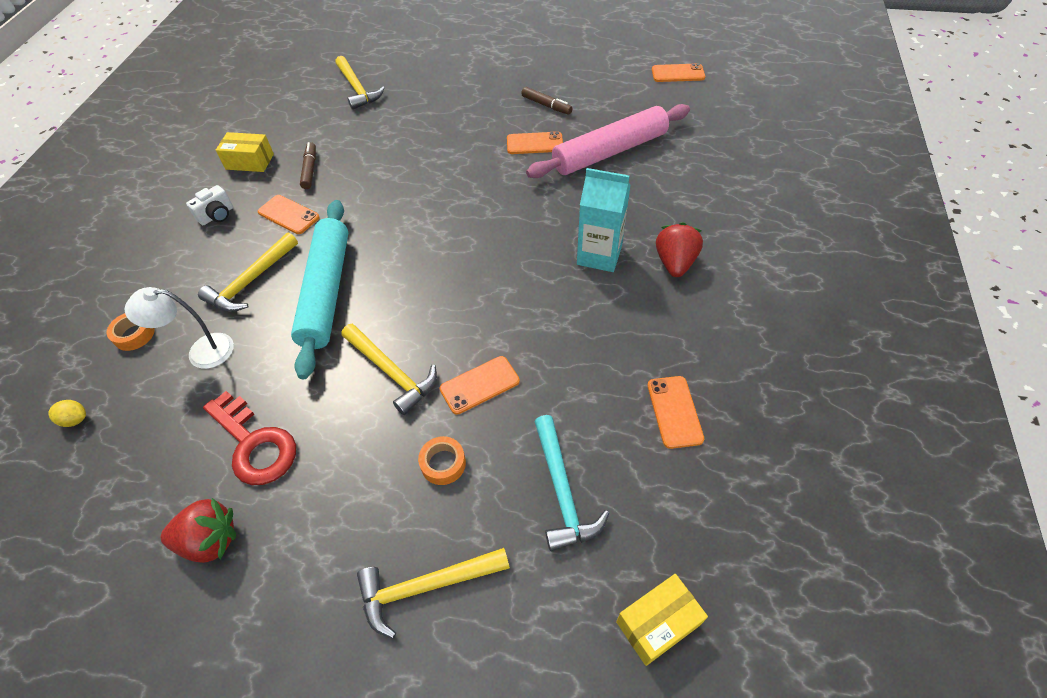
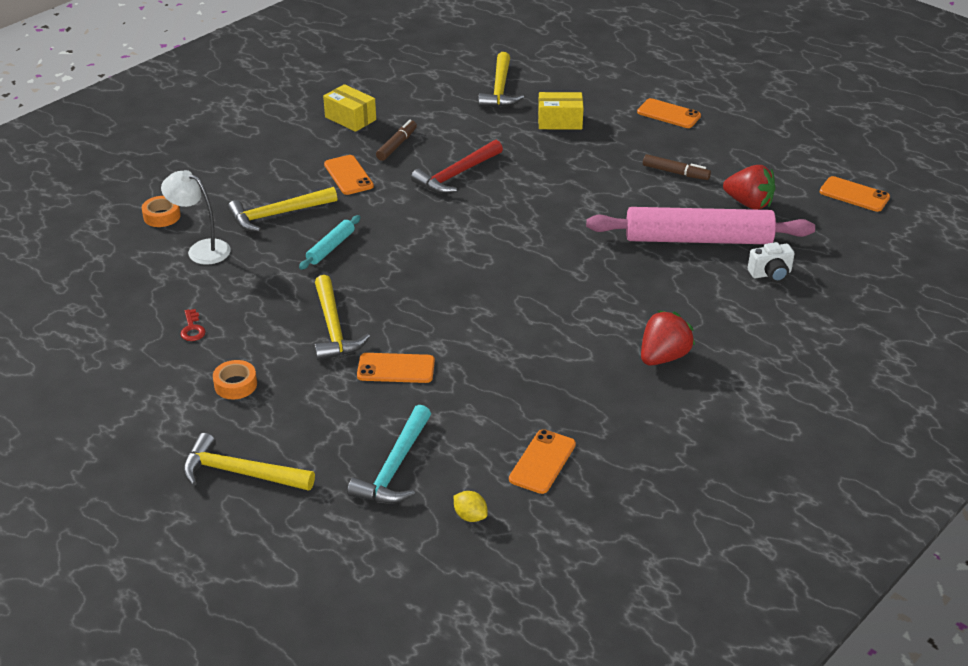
camera: 30 degrees right, 15 degrees down
yellow lemon [49,400,86,427] -> yellow lemon moved to [454,491,488,522]
red strawberry [161,498,236,563] -> red strawberry moved to [723,165,776,210]
white camera [186,185,233,225] -> white camera moved to [748,242,795,282]
red key [203,391,296,485] -> red key [180,309,206,341], size x0.43
turquoise rolling pin [291,200,348,379] -> turquoise rolling pin [299,215,361,270], size x0.44
orange tape [418,436,466,485] -> orange tape moved to [213,360,257,399]
orange phone [507,131,563,154] -> orange phone moved to [637,98,701,128]
brown marker [521,87,573,115] -> brown marker turned 45 degrees counterclockwise [643,154,711,180]
turquoise carton [577,168,631,272] -> none
yellow box [616,574,708,666] -> yellow box moved to [538,92,584,129]
none -> red hammer [411,140,503,194]

